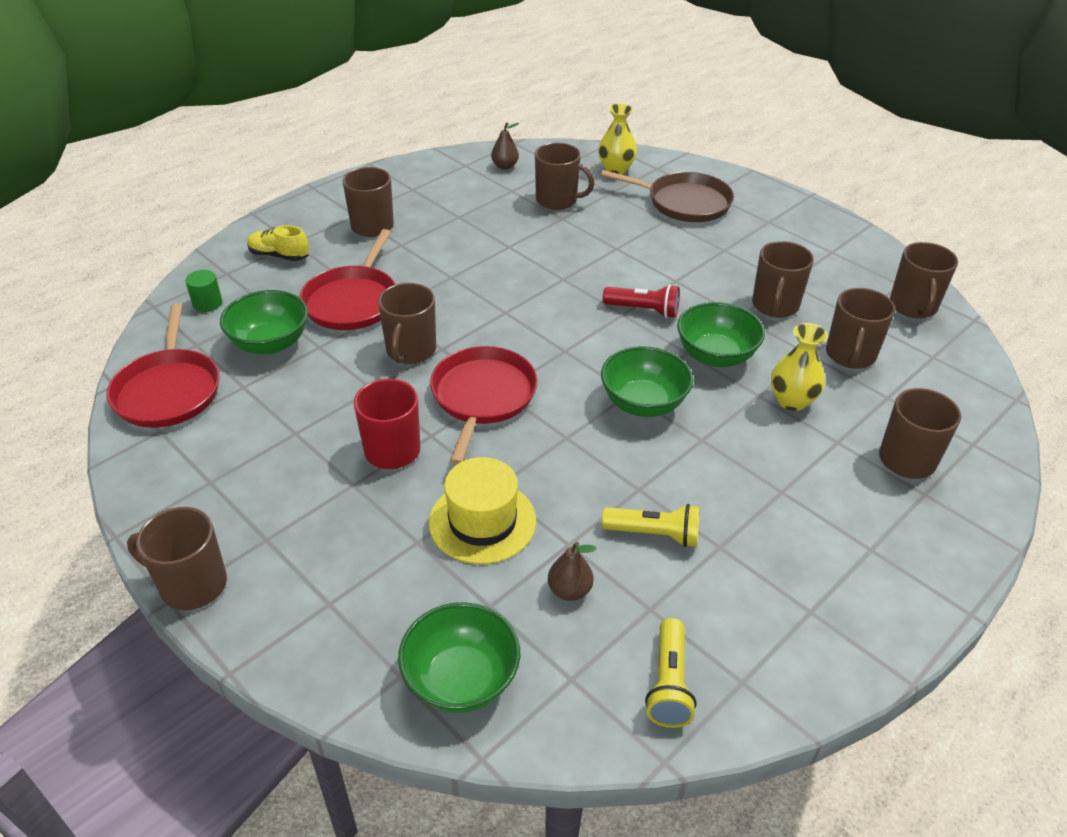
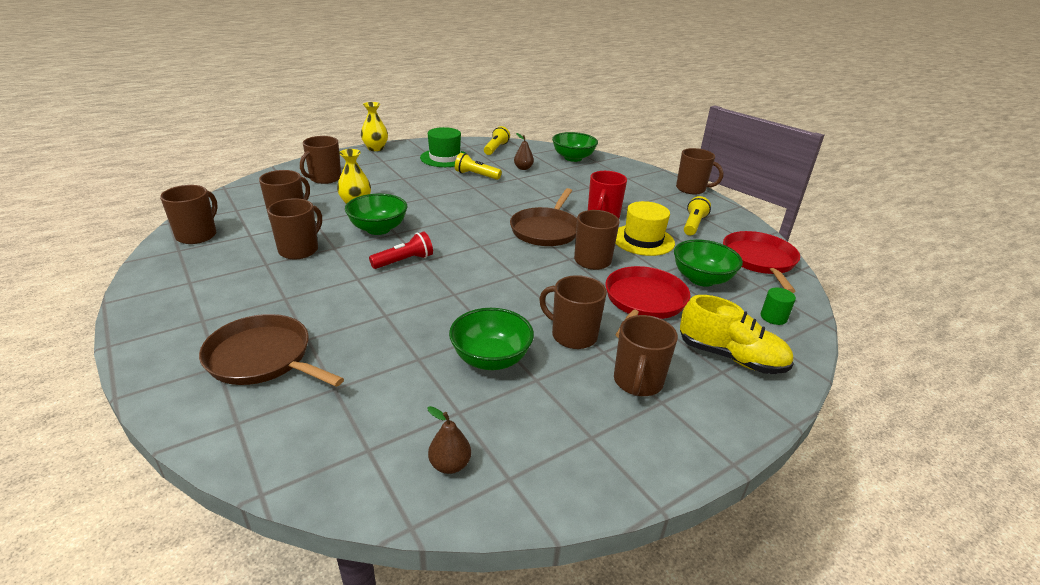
camera: 170 degrees left, 10 degrees down
yellow shoe [247,225,309,261] -> yellow shoe [680,295,794,374], size x1.56
yellow hat [429,457,536,564] -> yellow hat moved to [615,201,675,256]
red pan [430,346,538,465] -> brown pan [510,188,577,246]
brown mug [535,143,595,210] -> brown mug moved to [539,275,607,349]
yellow vase [598,103,637,174] -> yellow vase moved to [361,102,388,151]
green bowl [601,346,693,417] -> green bowl moved to [449,308,534,370]
red flashlight [603,284,680,318] -> red flashlight turned 120 degrees clockwise [369,231,433,269]
none -> green hat [420,127,465,167]
none -> yellow flashlight [684,196,711,235]

